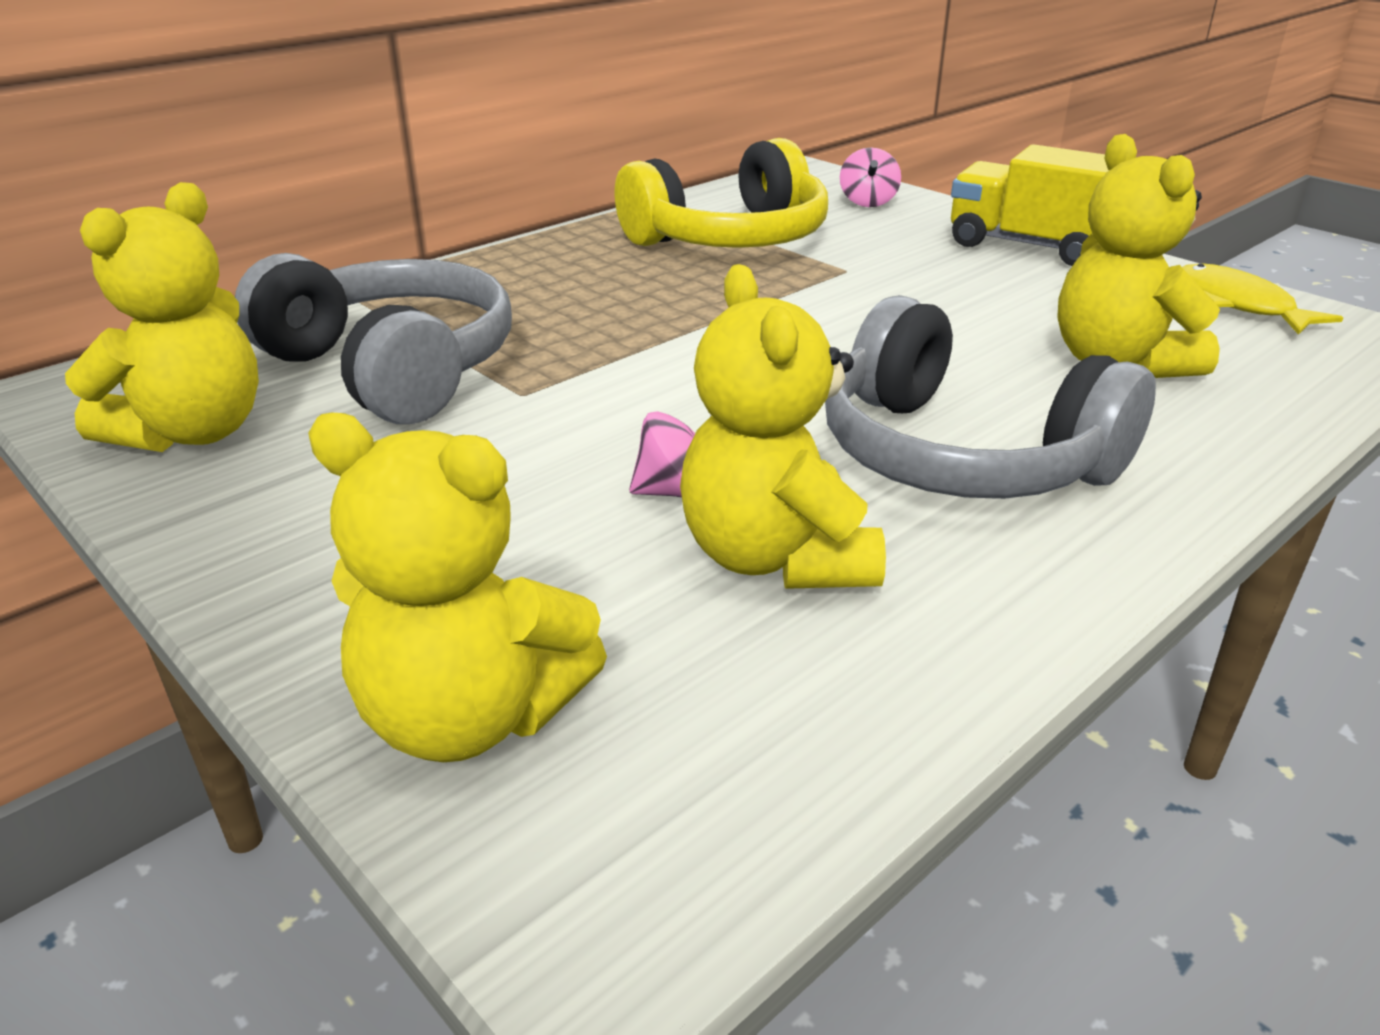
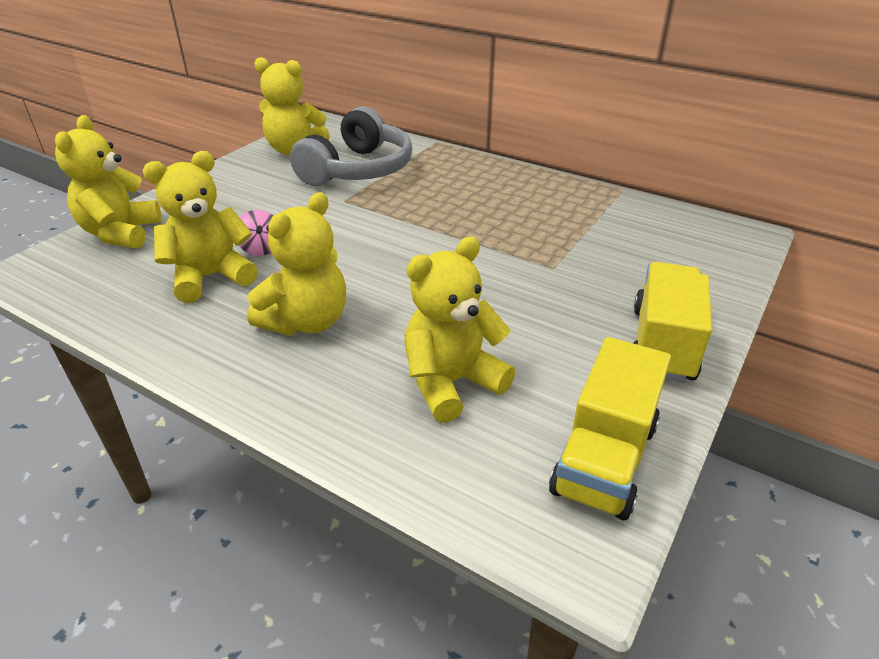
camera: 75 degrees right, 5 degrees up
yellow headphones [614,138,828,248] -> none
grey headphones [825,295,1156,499] -> yellow teddy bear [247,192,346,335]
pink spinning top [840,147,901,207] -> none
yellow fish [1182,263,1343,335] -> yellow truck [549,337,671,520]

